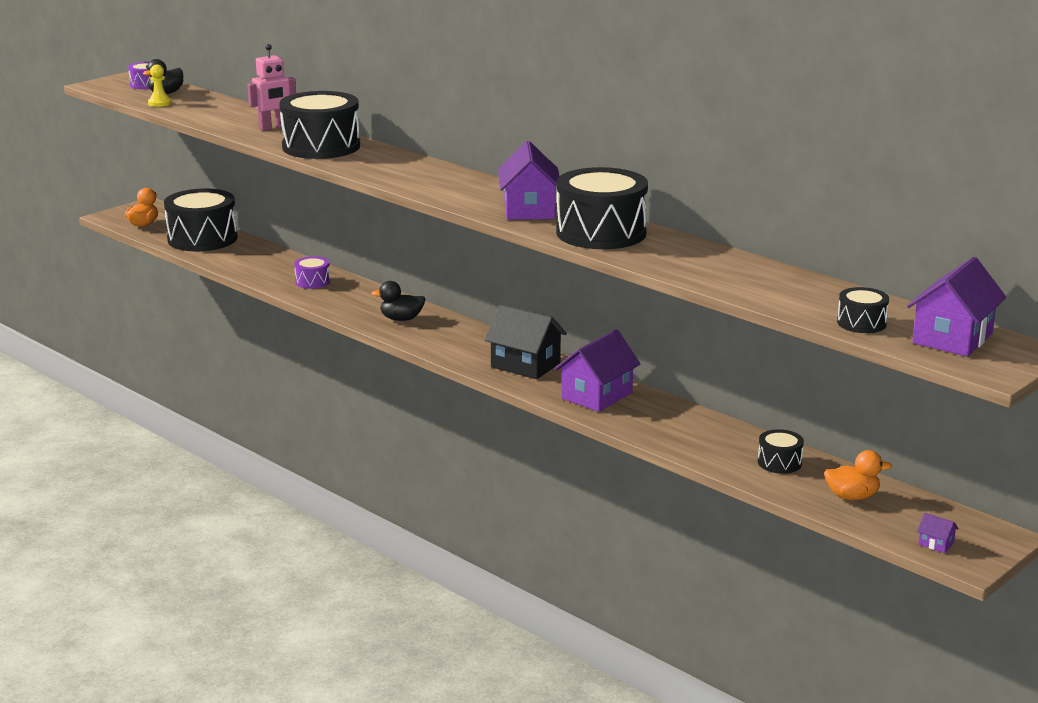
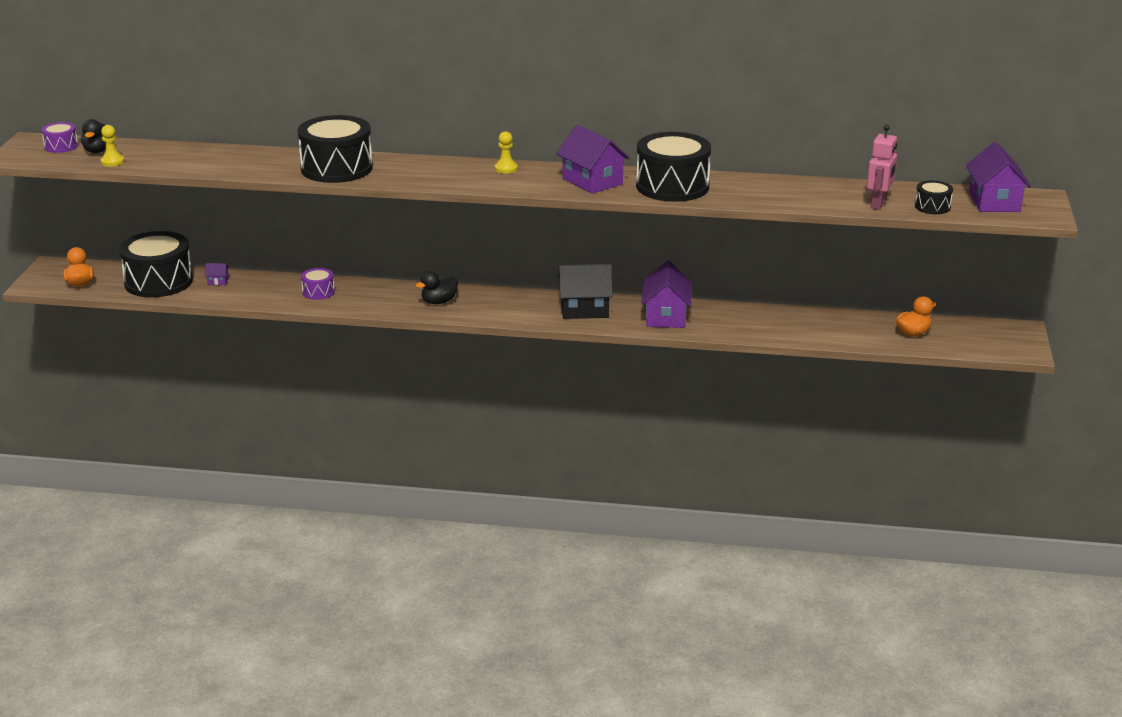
camera: 35 degrees left, 5 degrees up
pink robot [247,44,296,131] -> pink robot moved to [867,124,897,210]
black drum [758,429,804,474] -> none
purple house [917,513,959,553] -> purple house moved to [205,263,229,285]
none -> yellow pawn [494,131,518,173]

